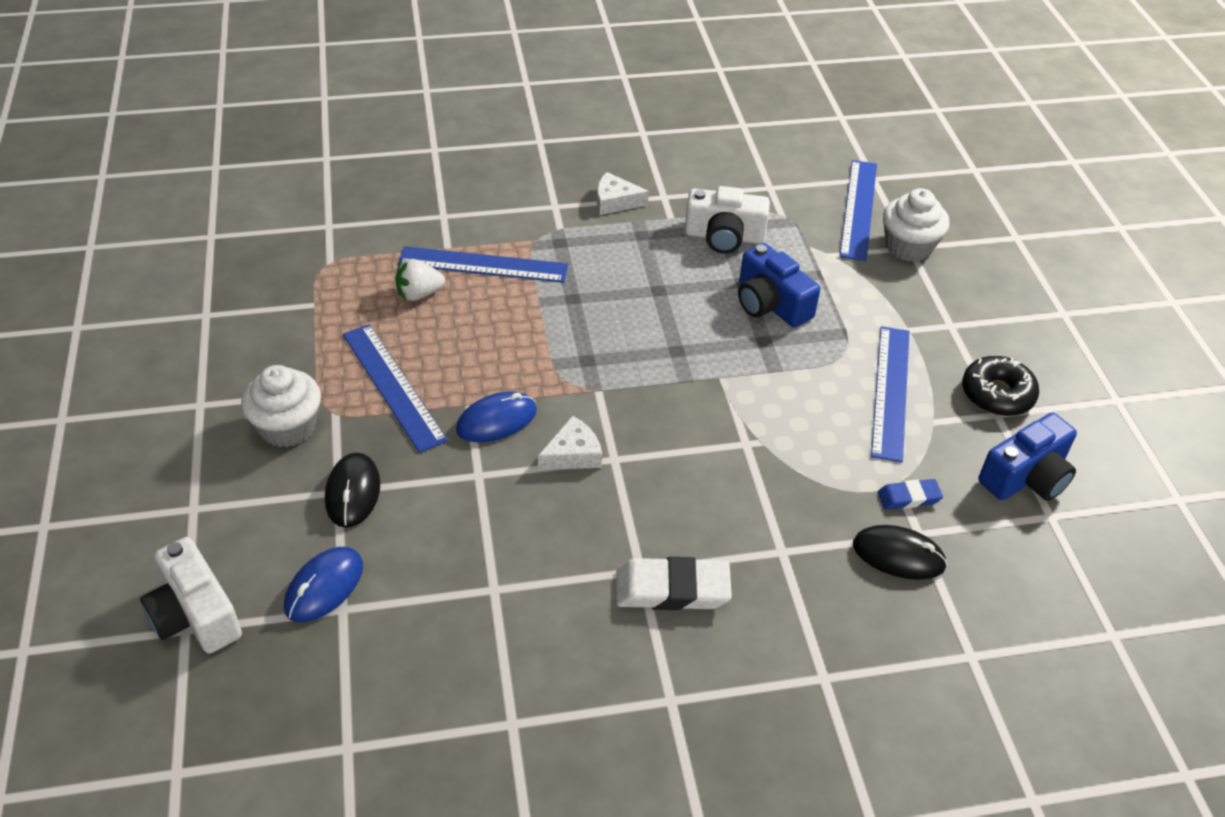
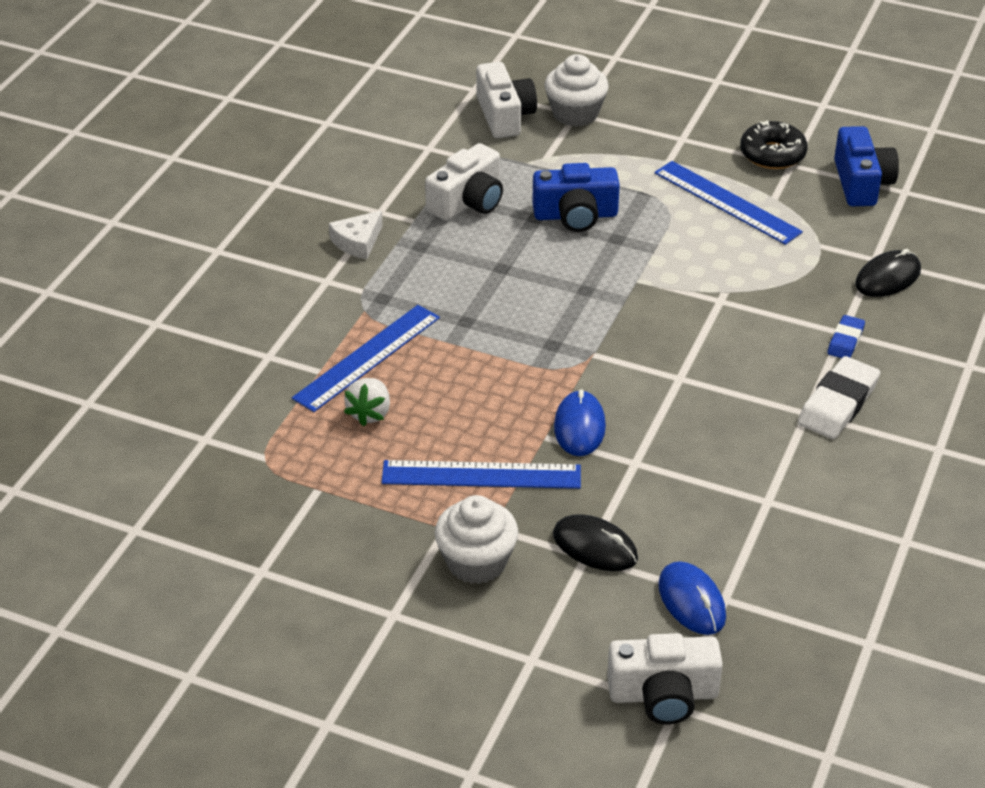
camera: 55 degrees left, 5 degrees down
white cheese [538,416,602,470] -> none
blue ruler [840,160,877,261] -> white camera [476,62,537,138]
blue eraser [878,479,943,510] -> blue eraser moved to [827,315,865,358]

